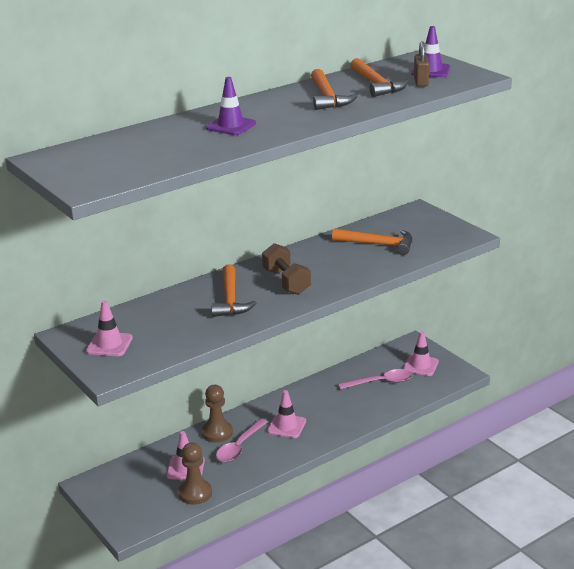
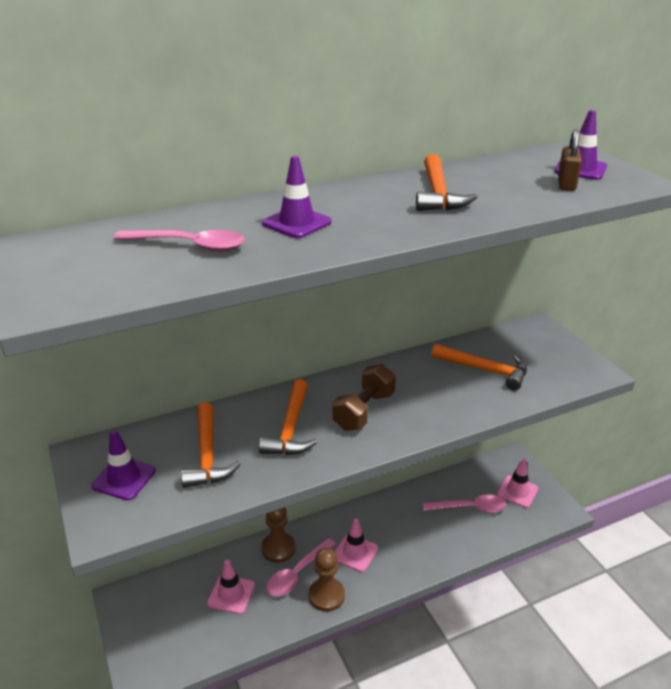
camera: 10 degrees right, 5 degrees up
pink traffic cone [86,300,133,356] -> purple traffic cone [92,430,156,500]
brown pawn [178,442,212,505] -> brown pawn moved to [308,547,345,612]
brown dumbbell [262,243,311,295] -> brown dumbbell turned 45 degrees clockwise [332,364,396,431]
orange hammer [350,58,409,97] -> orange hammer moved to [181,402,241,488]
none -> pink spoon [114,230,245,252]

